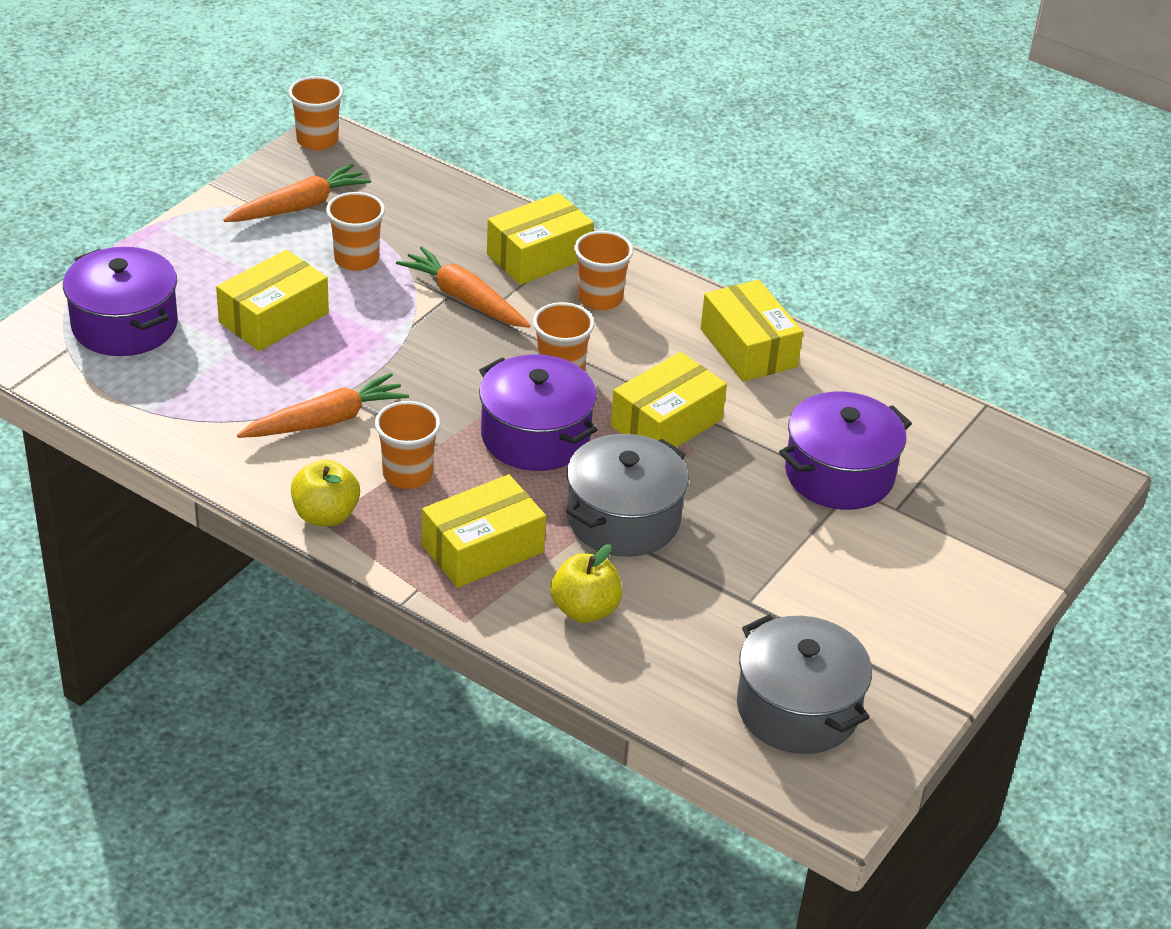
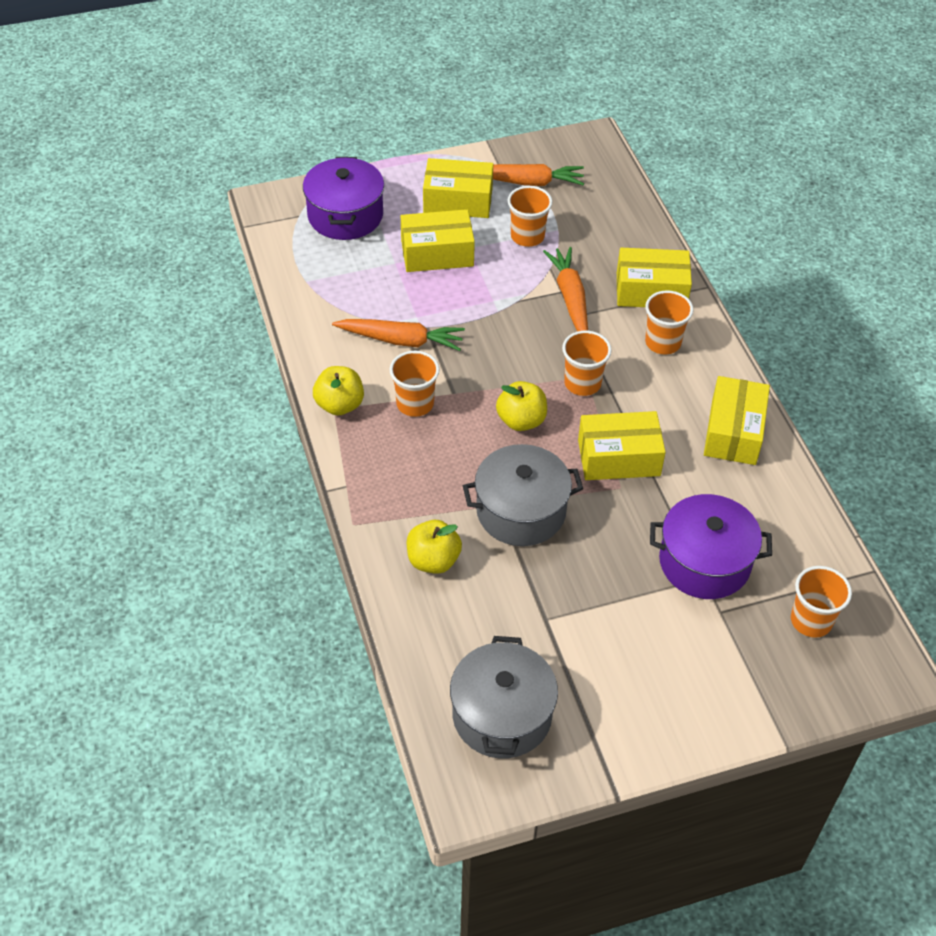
camera: 40 degrees right, 10 degrees up
orange cup [288,76,343,150] -> orange cup moved to [791,566,852,638]
yellow box [422,474,546,588] -> yellow box moved to [423,158,493,218]
purple pot [479,354,598,471] -> yellow apple [496,381,547,431]

